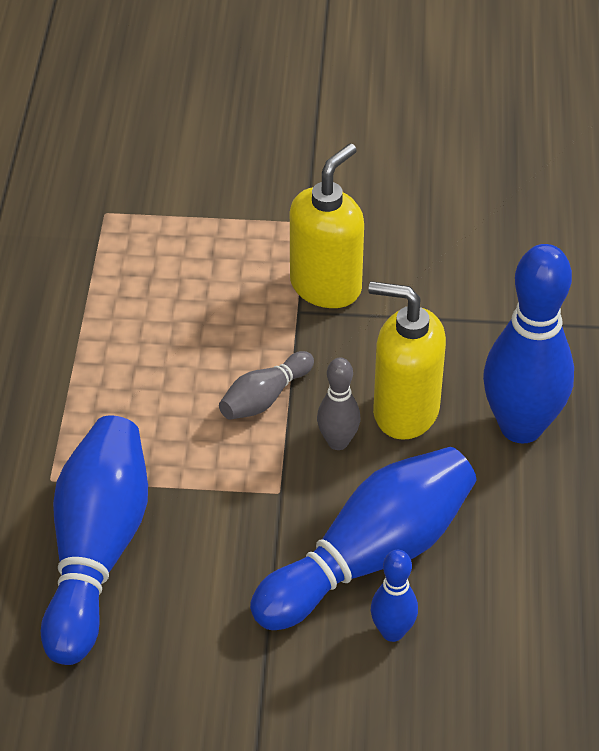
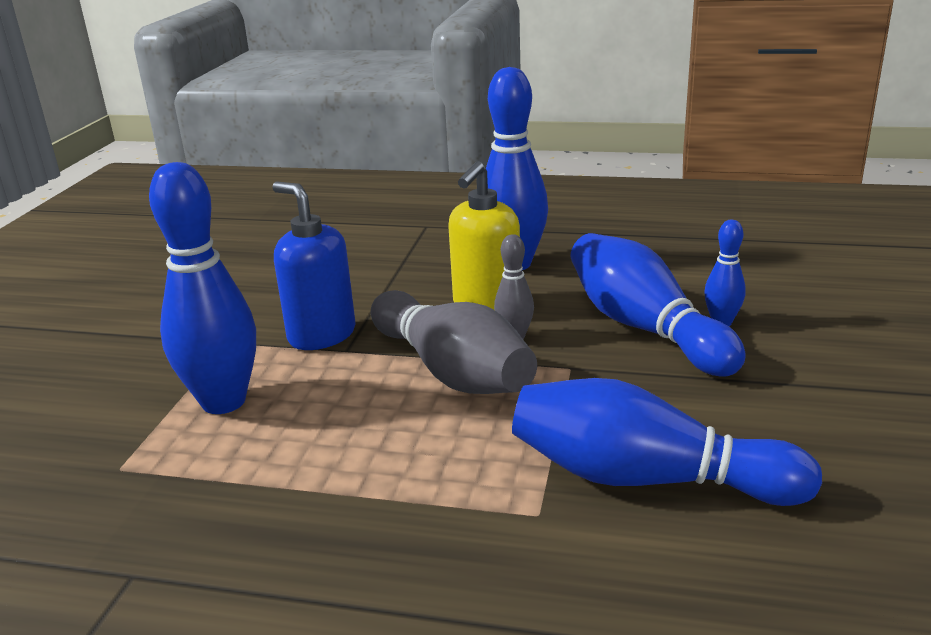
camera: 80 degrees left, 20 degrees down
grey bowling pin [219,351,314,419] -> grey bowling pin [371,290,537,394], size x2.05
yellow soap dispenser [290,143,364,308] -> blue soap dispenser [272,182,355,350]
none -> blue bowling pin [149,162,256,414]

